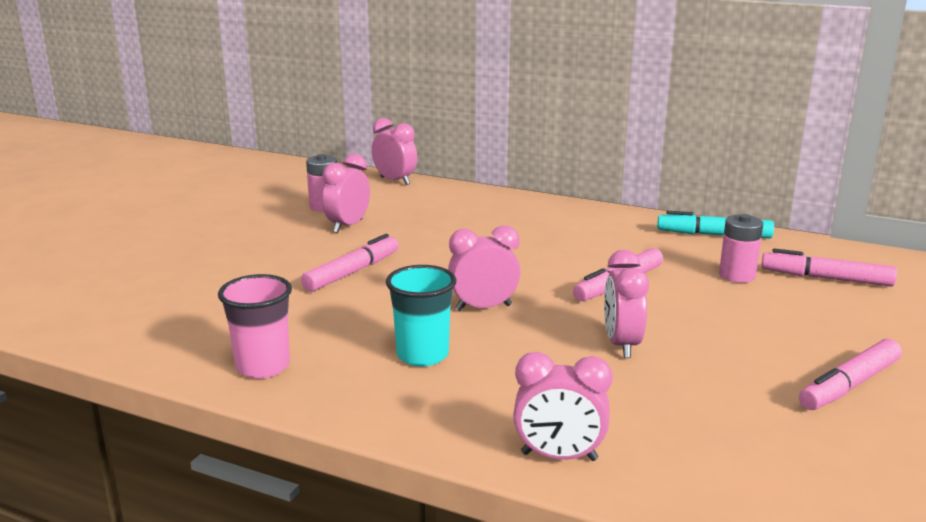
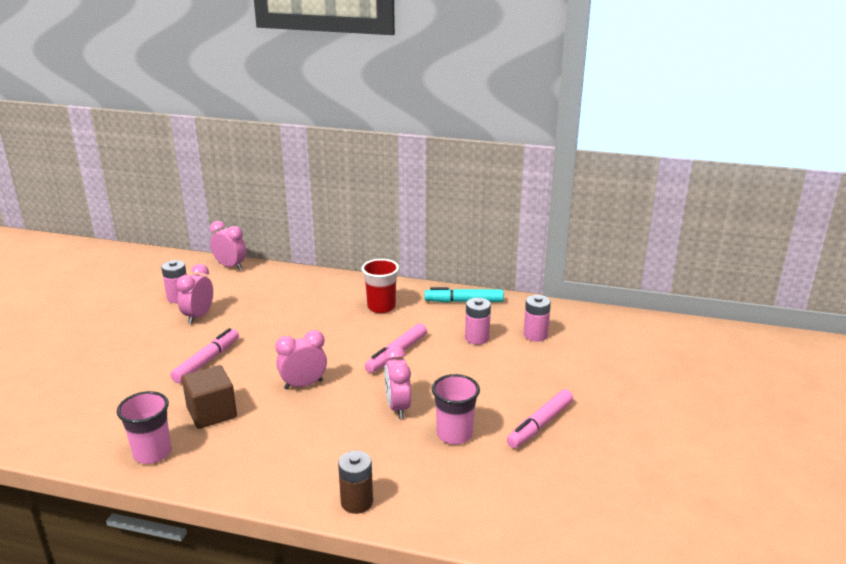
camera: 10 degrees left, 5 degrees up
turquoise cup [386,265,457,367] -> none
pink clock [513,352,613,461] -> brown battery [338,451,373,514]
pink marker [761,248,897,287] -> pink battery [524,295,551,342]
none -> brown cube [182,365,237,429]
none -> red cup [362,259,399,313]
none -> pink cup [432,374,480,445]

